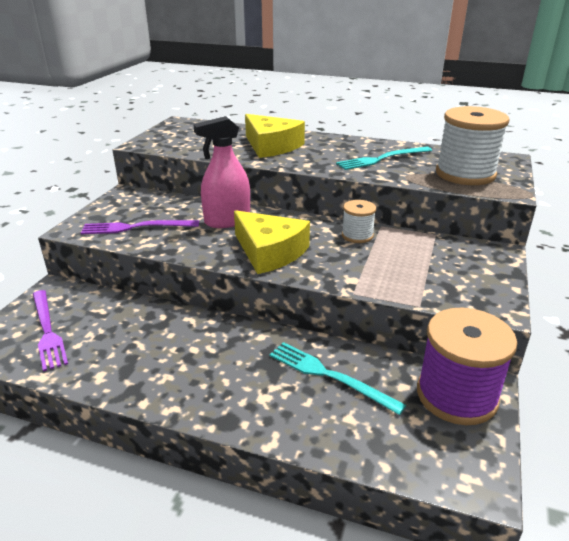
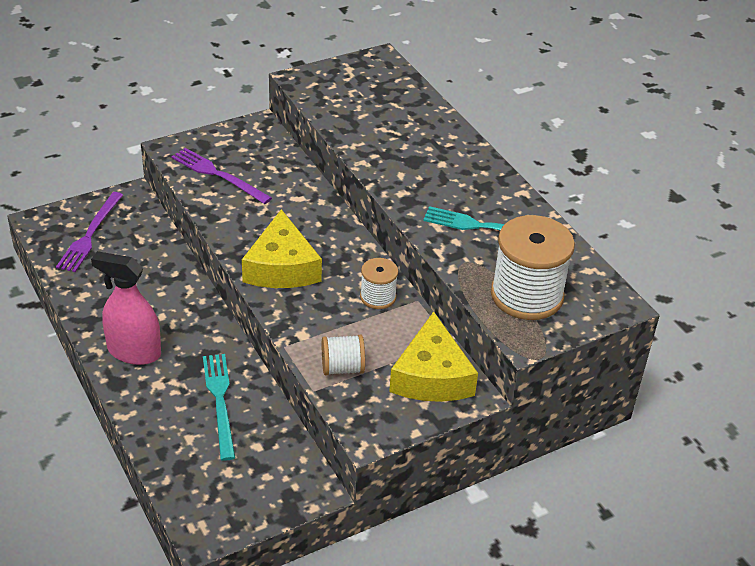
camera: 40 degrees right, 10 degrees up
pink spray bottle [193,116,250,228] -> pink spray bottle moved to [91,251,161,365]
yellow cheese [245,114,305,158] -> yellow cheese moved to [389,311,478,402]
purple spool [417,308,517,425] -> none
none -> white spool [322,335,365,376]

